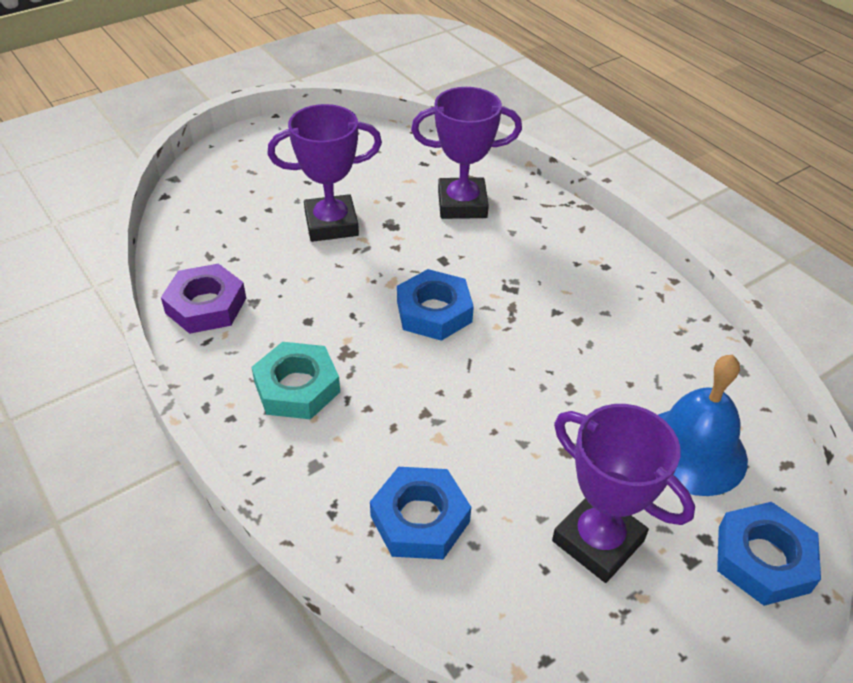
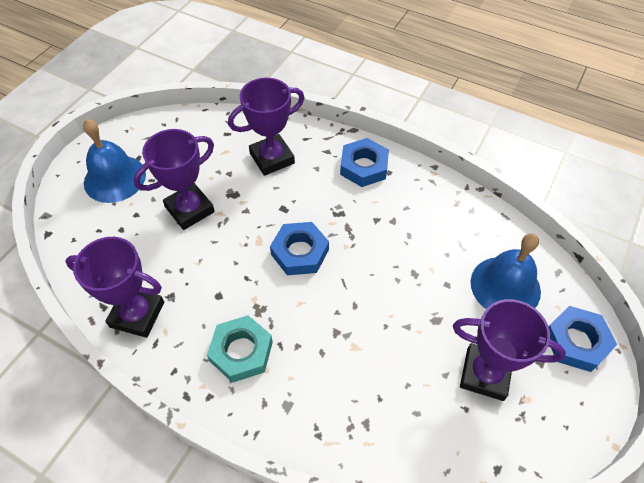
camera: 25 degrees left, 10 degrees up
purple nut [161,264,246,334] -> purple trophy [65,237,164,338]
blue nut [370,467,471,559] -> blue nut moved to [340,138,389,187]
none -> blue bell [83,119,146,203]

